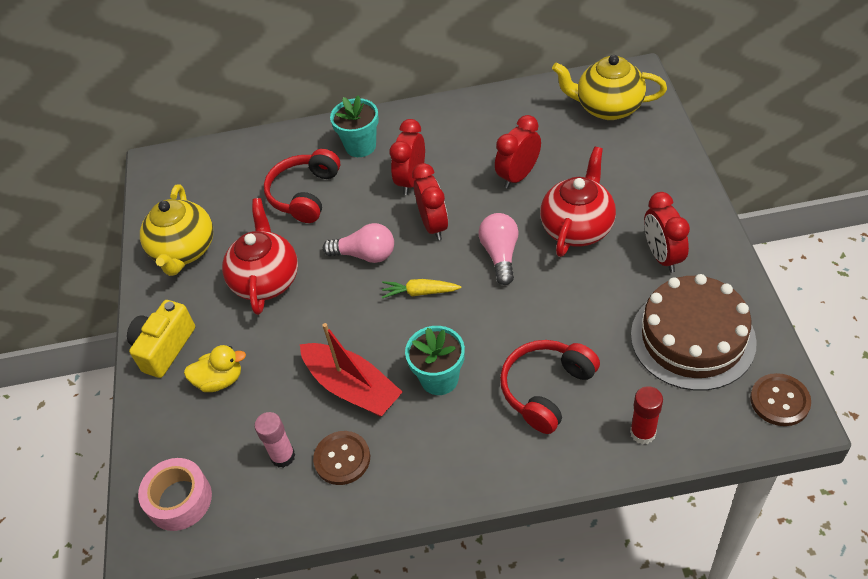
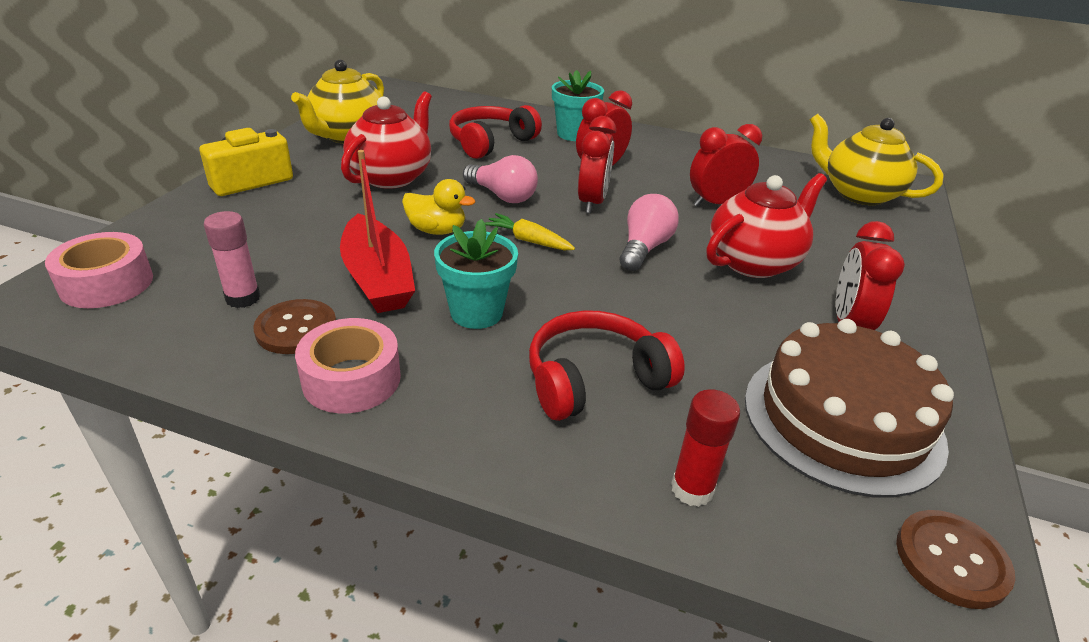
camera: 20 degrees right, 15 degrees down
yellow duck [184,345,246,392] -> yellow duck moved to [402,179,475,235]
none -> pink tape [295,318,401,413]

